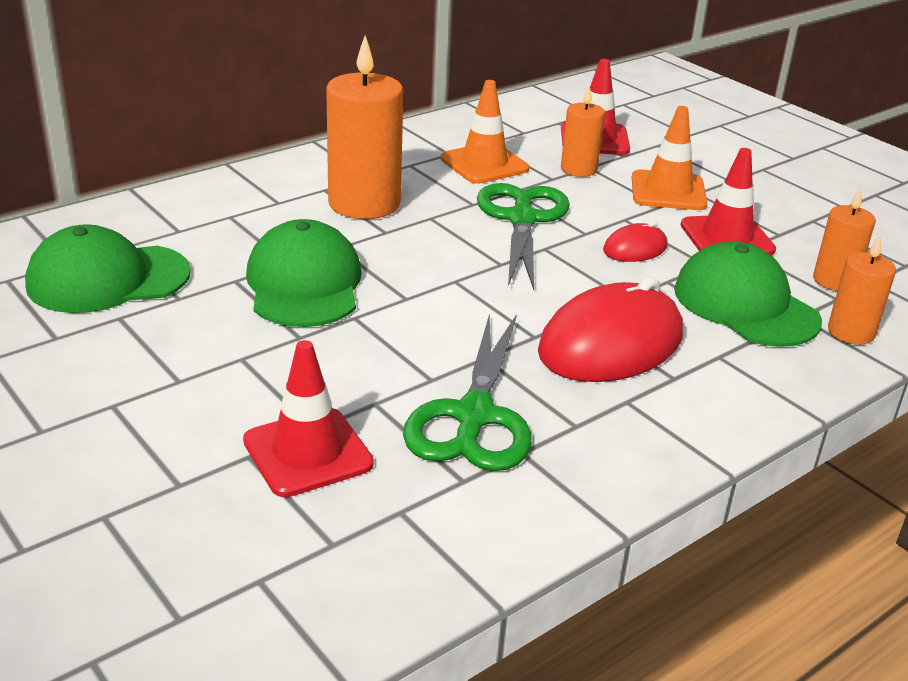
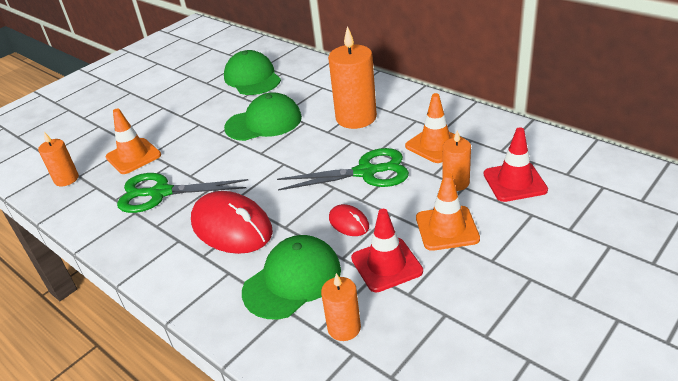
camera: 85 degrees right, 5 degrees up
red traffic cone [243,340,374,497] -> orange traffic cone [106,108,161,174]
orange candle [828,236,896,345] -> orange candle moved to [38,132,79,186]

